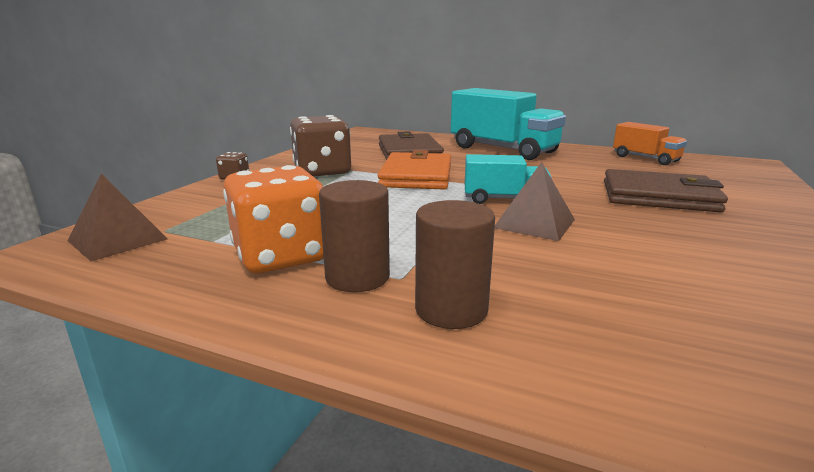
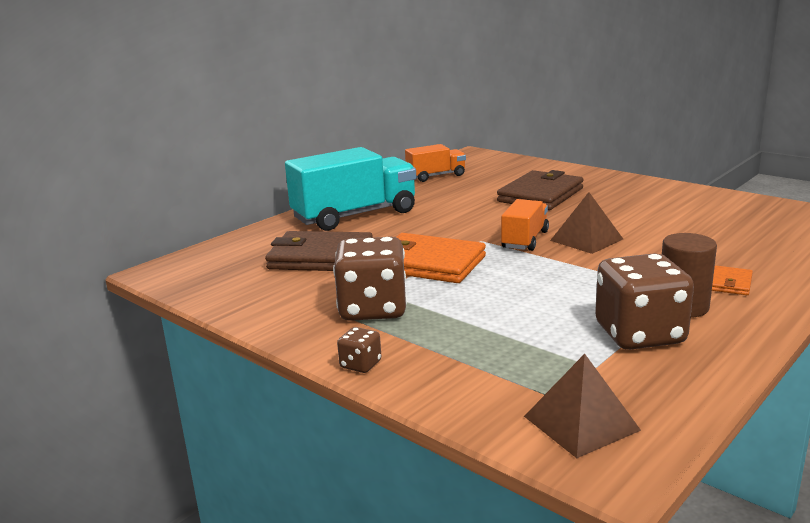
camera: 70 degrees left, 0 degrees up
orange dice [223,165,324,273] -> brown dice [595,253,694,350]
brown cylinder [415,200,495,329] -> orange wallet [712,266,753,295]
turquoise truck [464,154,552,204] -> orange truck [501,199,549,251]

